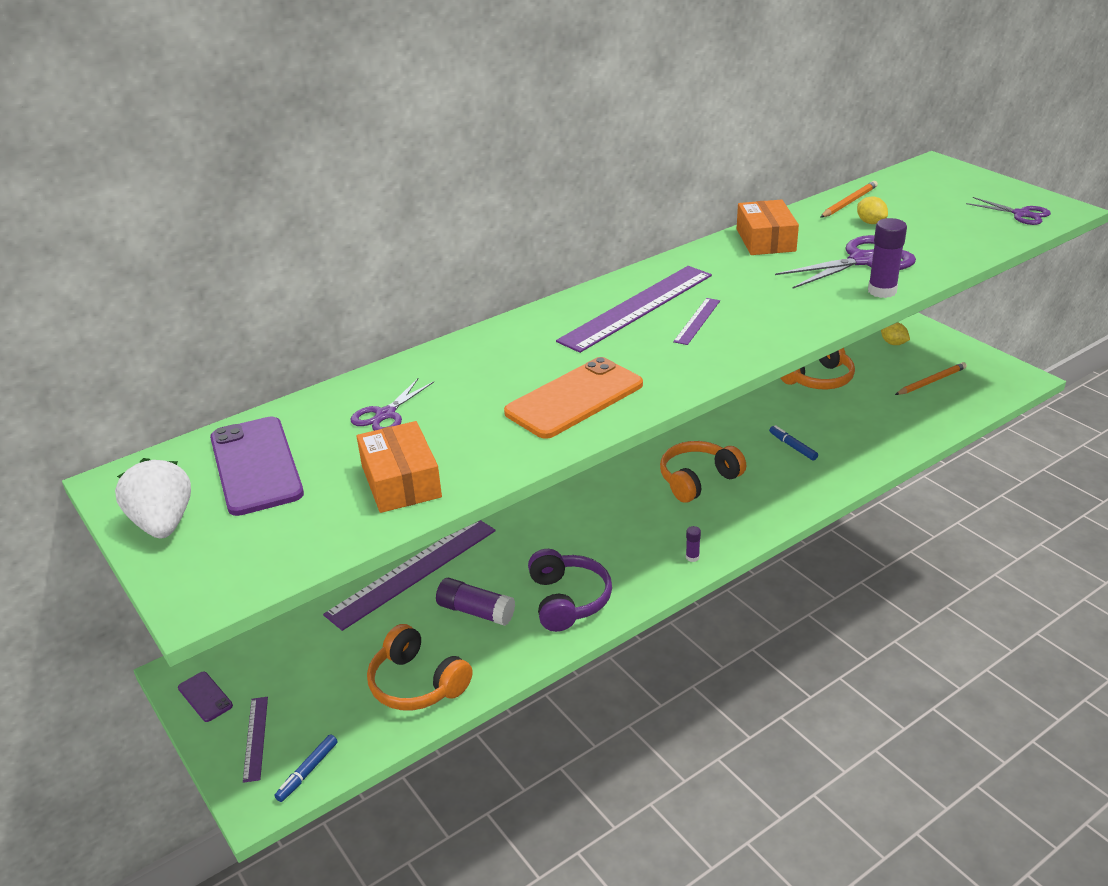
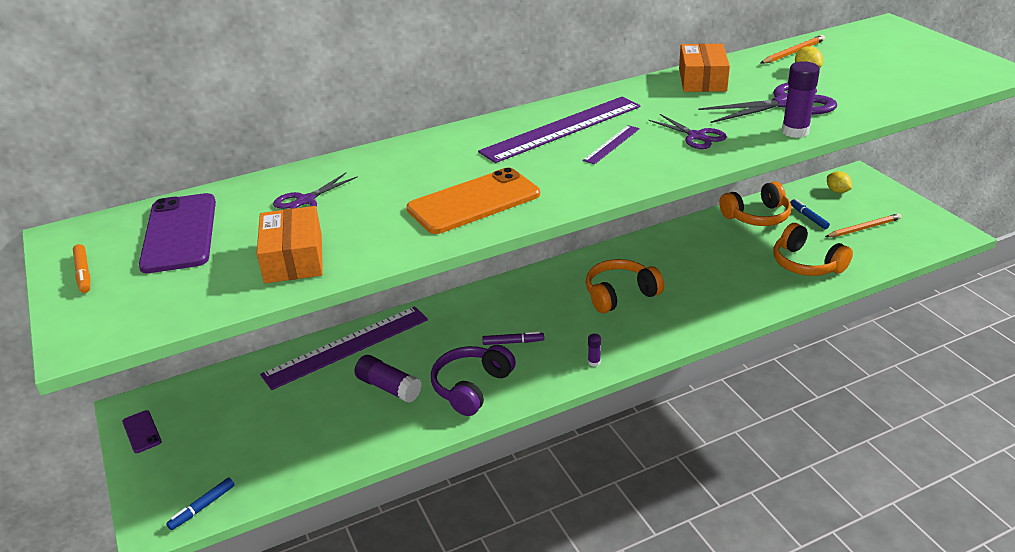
camera: 10 degrees right, 0 degrees up
white strawberry [115,458,191,538] -> orange marker [73,244,90,293]
purple ruler [243,697,268,783] -> none
orange headphones [367,624,473,710] -> orange headphones moved to [774,223,853,276]
purple headphones [528,549,612,632] -> purple headphones turned 150 degrees counterclockwise [431,345,516,416]
blue marker [769,425,818,461] -> blue marker moved to [790,199,830,229]
purple scissors [966,197,1051,225] -> purple scissors moved to [648,114,727,149]
none -> purple marker [482,331,544,345]

